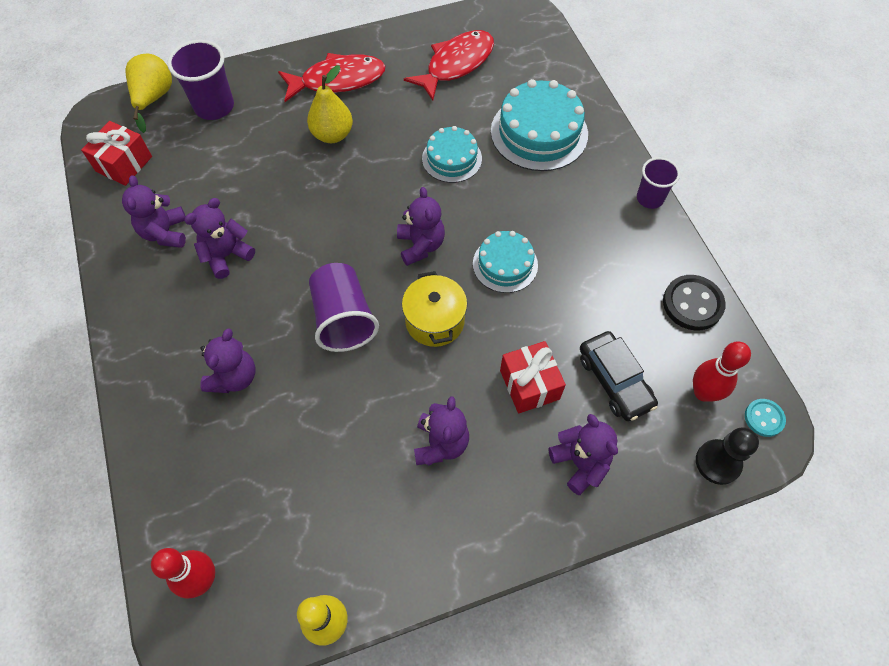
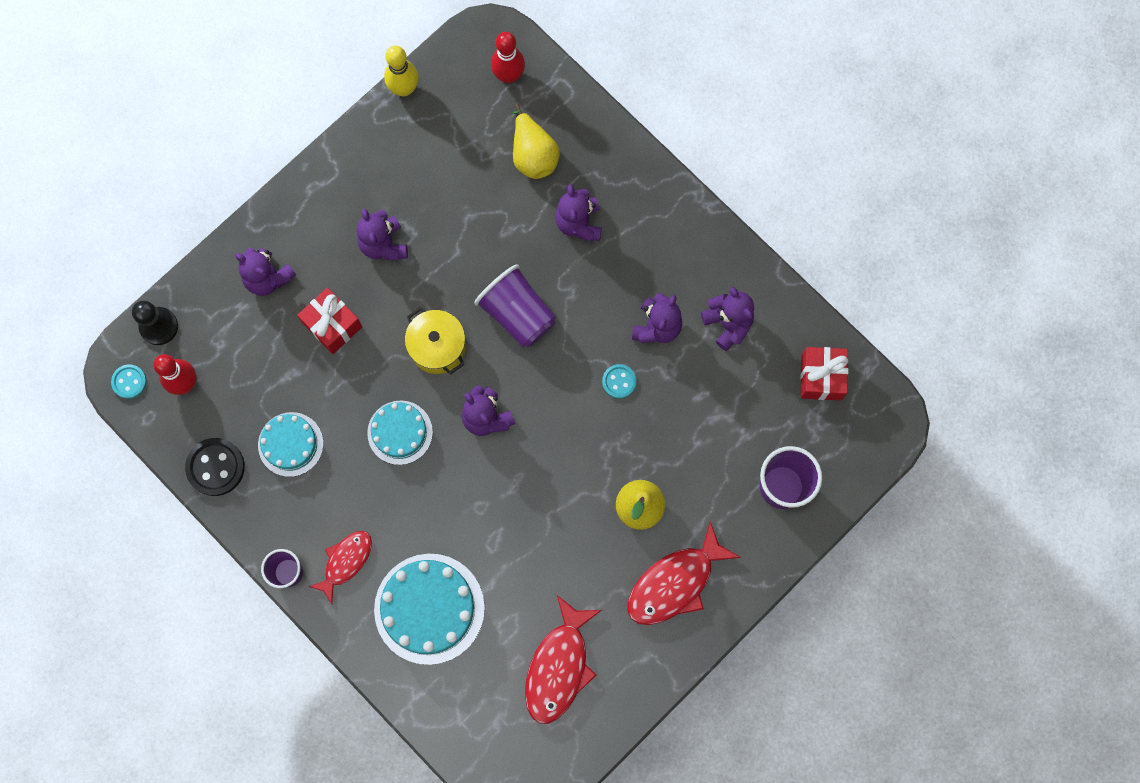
camera: 155 degrees right, 15 degrees up
yellow pear [125,53,172,133] -> yellow pear moved to [512,104,560,179]
turquoise cake [422,126,482,183] -> turquoise cake moved to [258,412,323,477]
black car [580,331,658,421] -> none
none -> red fish [309,531,372,604]
none -> turquoise button [602,364,637,399]

